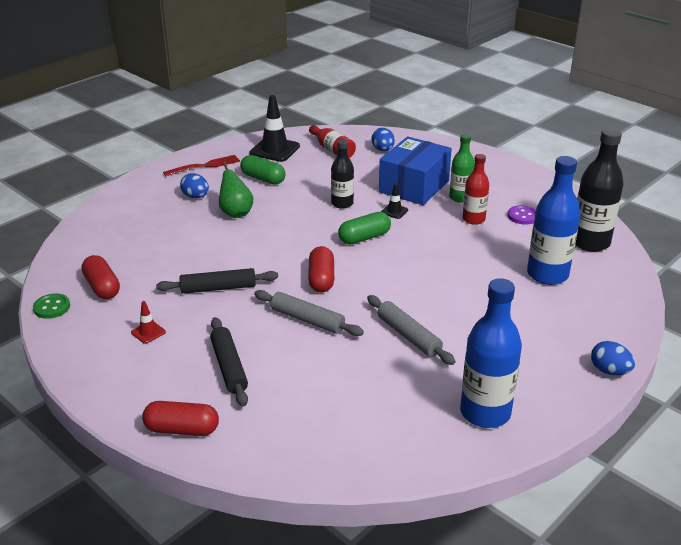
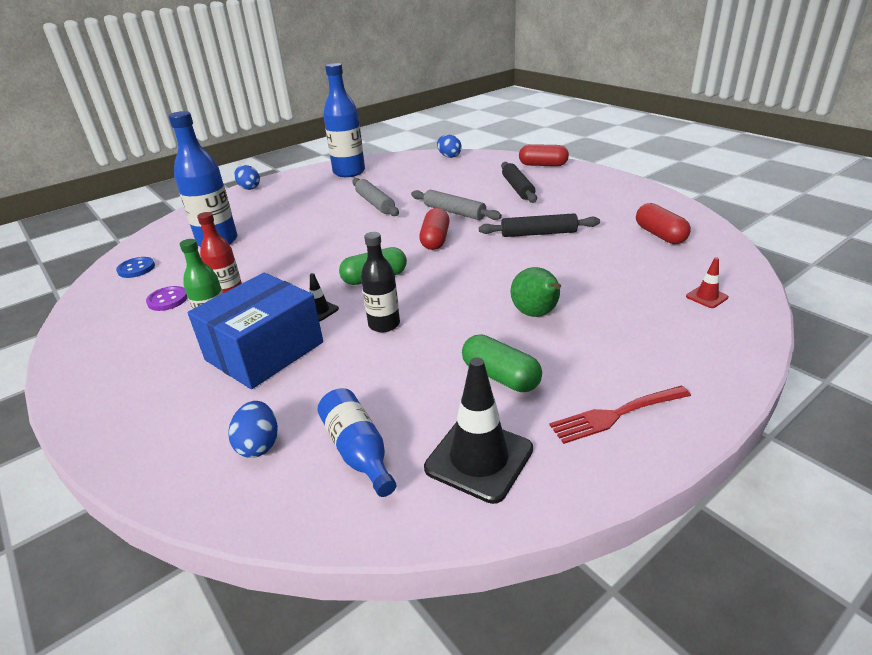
camera: 170 degrees left, 0 degrees up
green button [33,293,70,319] -> none
red traffic cone [131,301,166,344] -> red traffic cone moved to [686,257,728,308]
blue egg [180,173,209,198] -> blue egg moved to [437,135,462,158]
red bottle [309,125,356,158] -> blue bottle [317,388,396,497]
black bottle [575,128,624,252] -> blue button [116,257,155,278]

